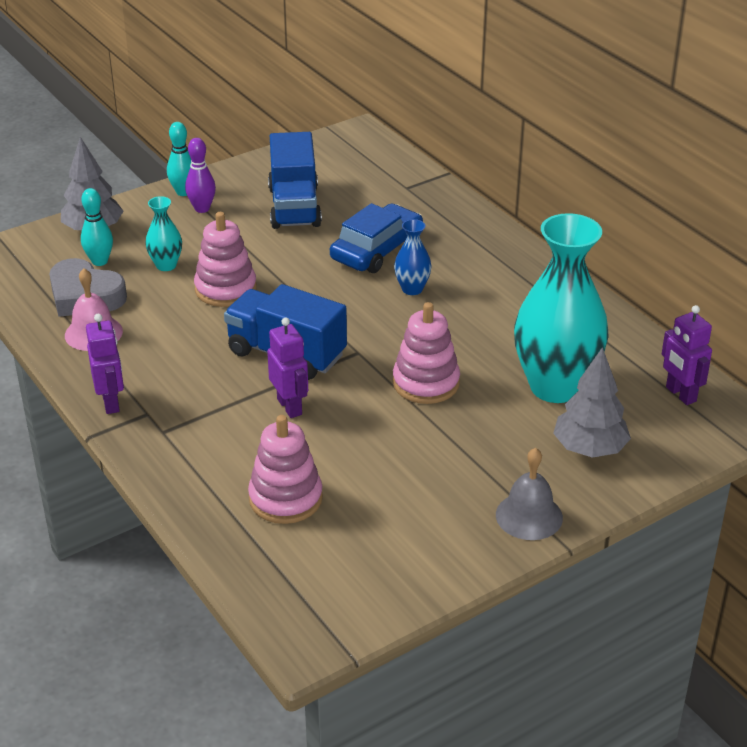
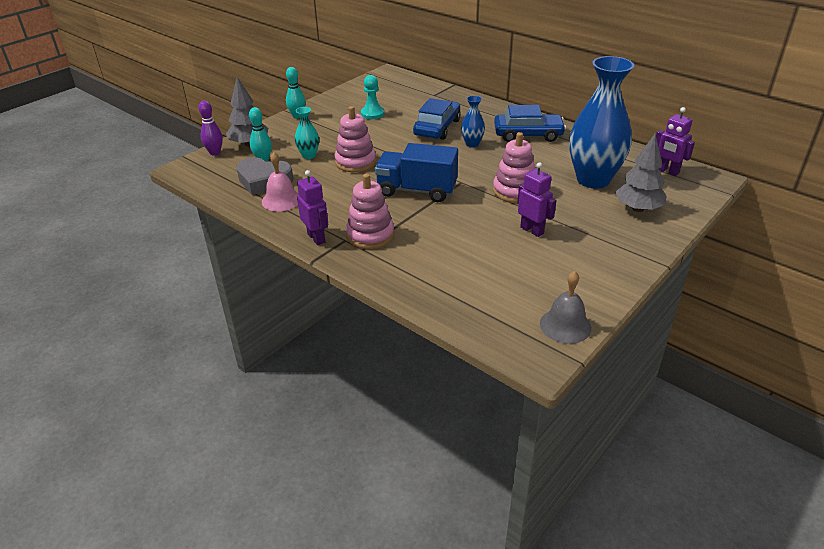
camera: 15 degrees left, 0 degrees up
purple bowling pin [185,138,216,213] -> purple bowling pin moved to [198,101,223,155]
pink stacking toy [248,415,323,524] -> pink stacking toy moved to [346,174,394,249]
purple robot [267,318,308,418] -> purple robot moved to [517,162,556,237]
blue truck [268,132,322,229] -> turquoise pawn [361,75,384,119]
grey bell [496,448,563,540] -> grey bell moved to [540,271,592,344]
turquoise vase [514,213,608,403] -> blue vase [569,56,634,189]
none -> blue car [494,105,566,142]

